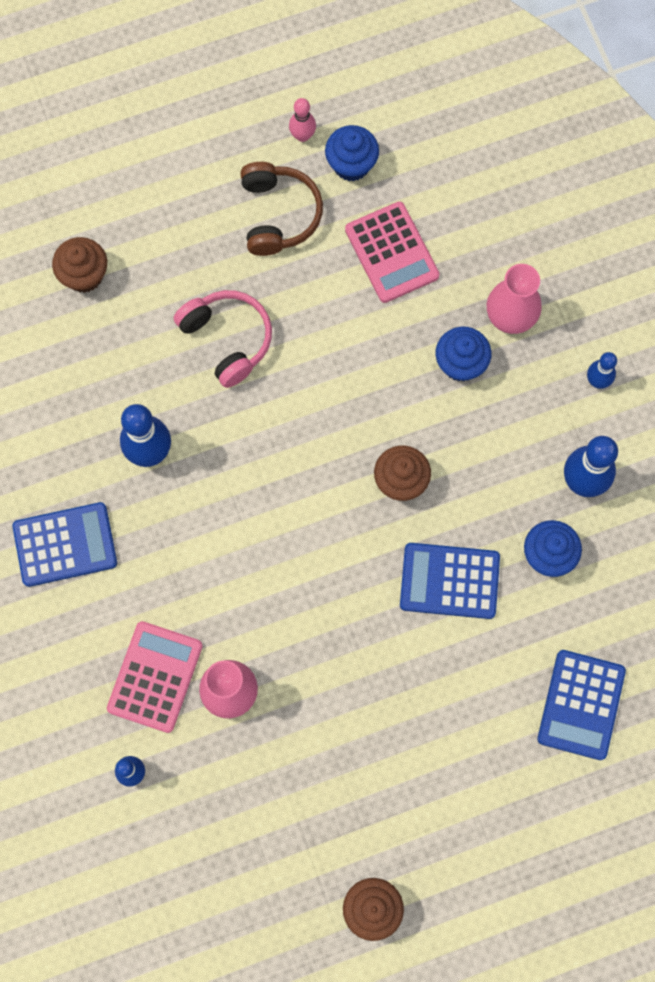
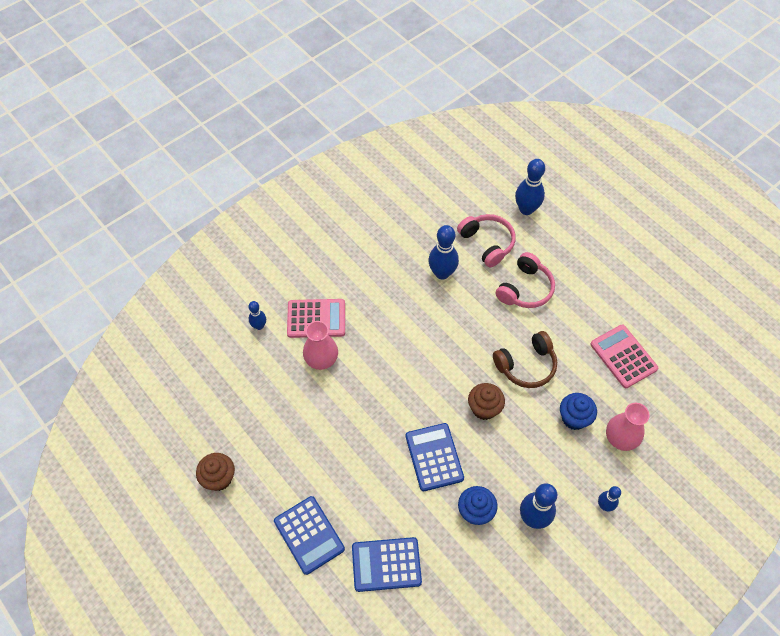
camera: 70 degrees right, 15 degrees down
blue calculator [12,502,117,587] -> blue calculator moved to [274,496,345,575]
brown cupcake [52,237,107,293] -> blue bowling pin [515,159,545,215]
brown headphones [240,162,323,256] -> brown headphones moved to [493,331,557,388]
pink bowling pin [289,98,316,142] -> none
blue cupcake [325,125,379,181] -> none
pink calculator [345,202,440,303] -> pink calculator turned 105 degrees clockwise [590,325,658,388]
none -> pink headphones [457,214,515,268]

